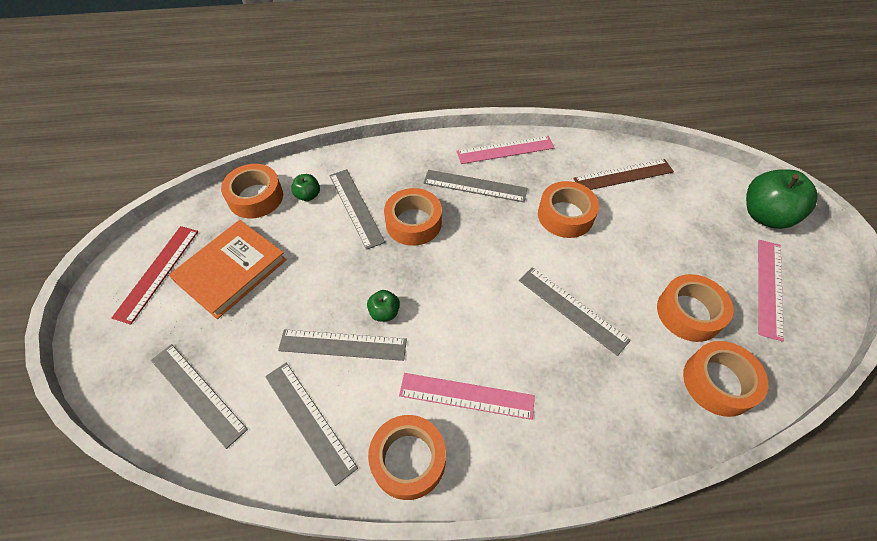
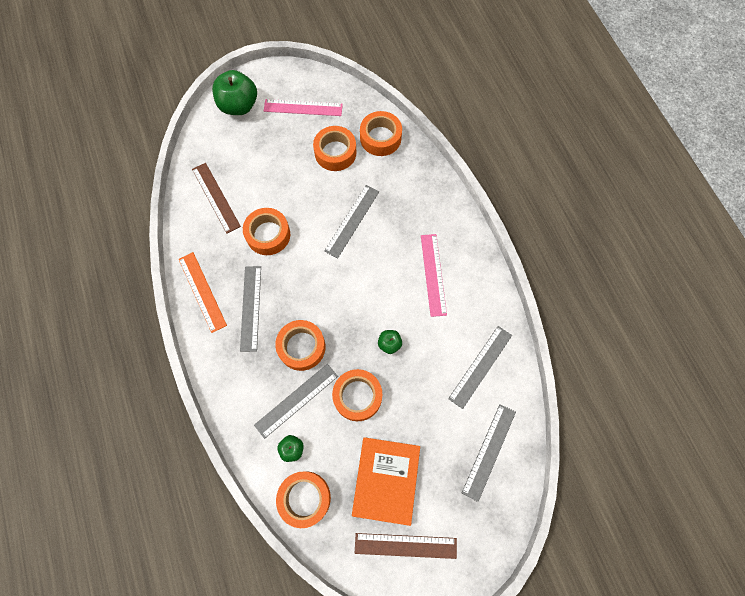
camera: 105 degrees left, 15 degrees up
red ruler [112,226,198,325] -> brown ruler [355,533,457,559]
orange book [169,220,287,319] -> orange book turned 75 degrees clockwise [352,437,420,526]
grey ruler [278,329,407,361] -> none
orange tape [368,415,446,500] -> orange tape moved to [332,369,382,421]
pink ruler [457,136,555,164] -> orange ruler [178,252,227,333]

